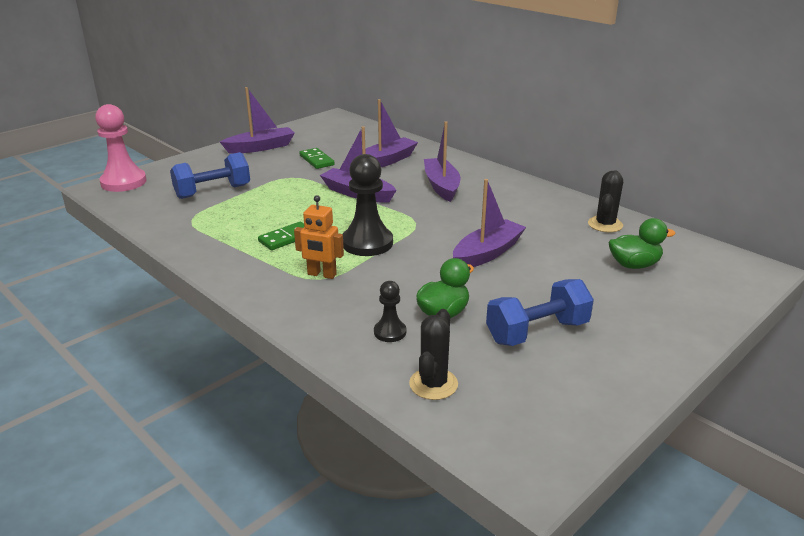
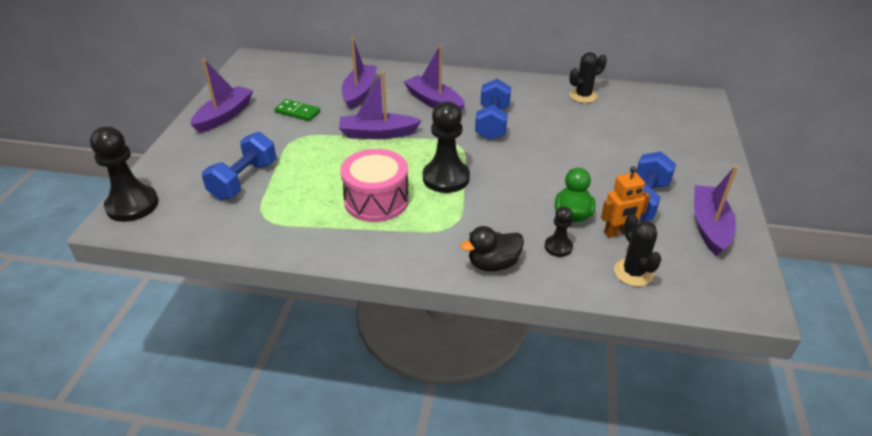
camera: 35 degrees left, 10 degrees up
pink pawn [95,104,147,192] -> black pawn [90,127,159,222]
green domino [258,222,304,250] -> pink drum [340,149,409,222]
orange robot [294,195,344,279] -> orange robot moved to [601,166,650,238]
purple boat [453,179,526,267] -> purple boat moved to [694,166,738,256]
black cactus [588,170,623,232] -> black cactus turned 75 degrees clockwise [570,52,607,103]
green duck [609,218,676,269] -> none
none -> black duck [461,226,524,272]
none -> blue dumbbell [475,79,511,140]

